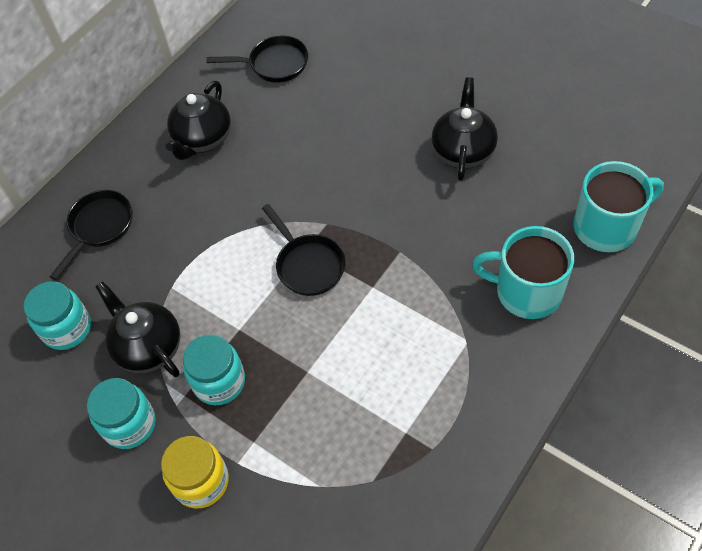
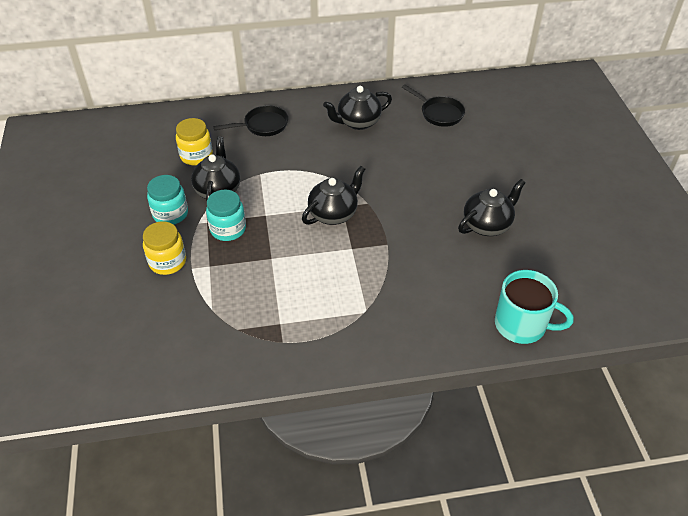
camera: 40 degrees right, 10 degrees down
turquoise jar [24,281,91,350] -> yellow jar [176,118,213,165]
black pan [262,204,346,296] -> black teapot [302,166,365,225]
turquoise mug [472,226,574,319] -> none

